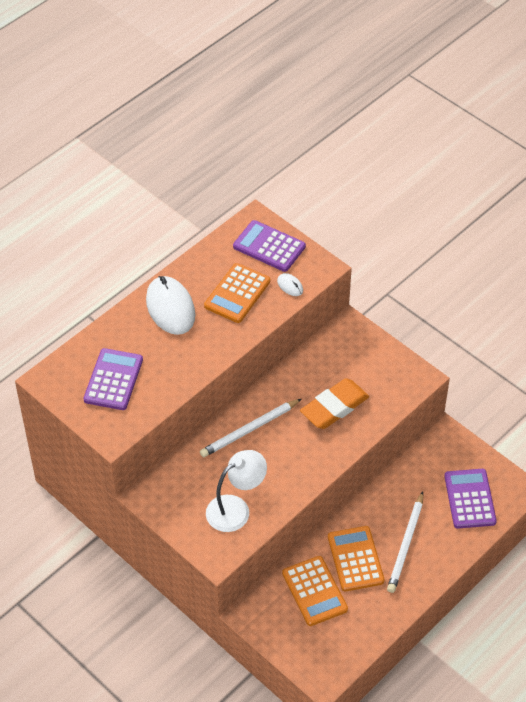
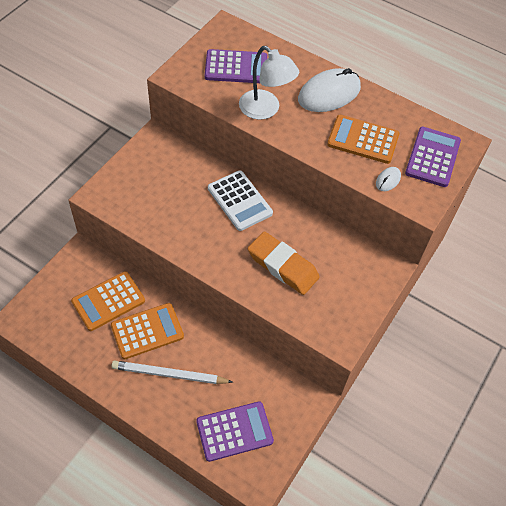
camera: 75 degrees right, 5 degrees up
white pencil [200,399,301,457] -> white calculator [208,170,273,231]
white lamp [206,450,267,532] -> white lamp moved to [239,46,299,120]

